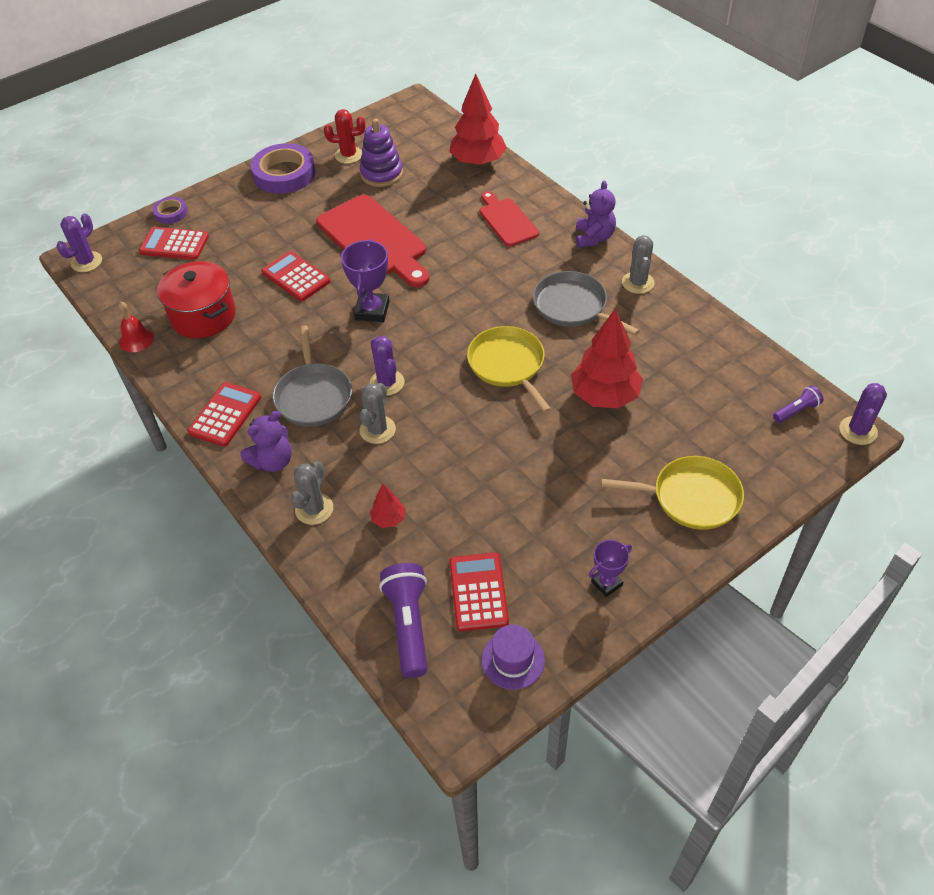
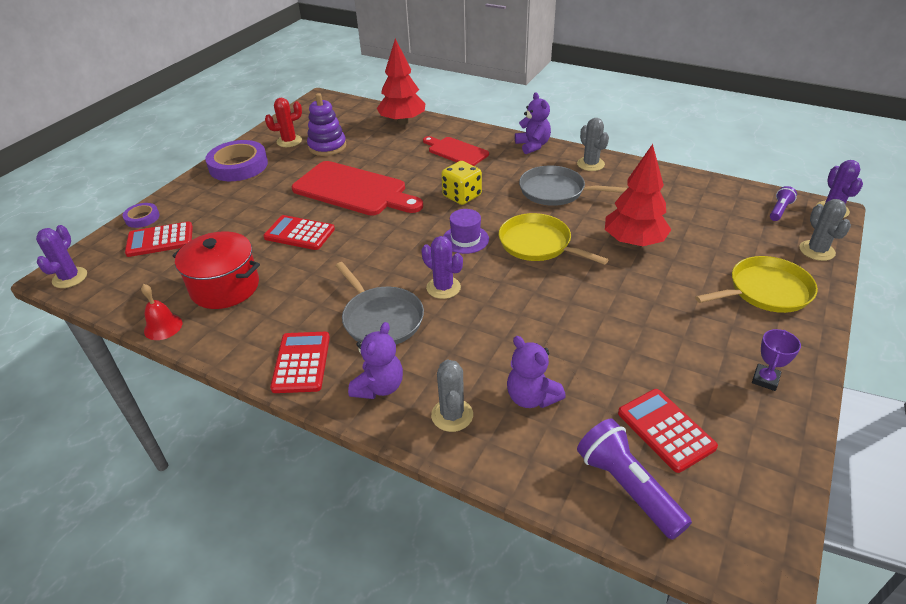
camera: 25 degrees left, 10 degrees down
purple trophy [341,239,390,322] -> none
grey cactus [360,383,396,444] -> grey cactus moved to [799,199,851,261]
red tree [370,484,406,528] -> purple teddy bear [507,336,566,408]
purple hat [481,624,545,690] -> purple hat moved to [443,209,489,254]
none -> yellow dice [441,161,482,205]

